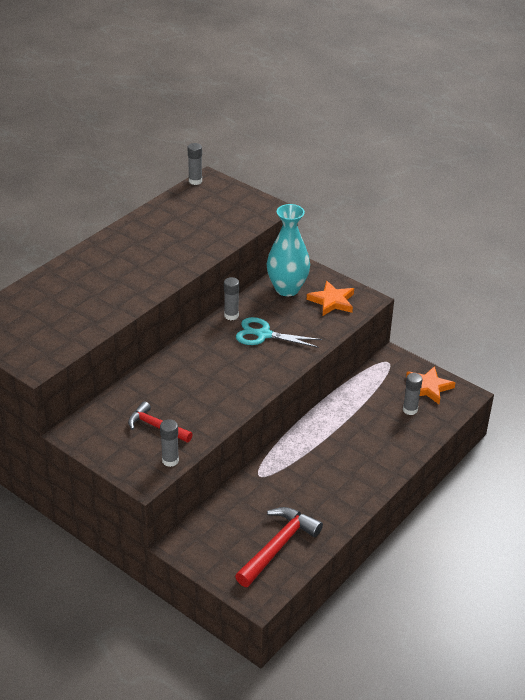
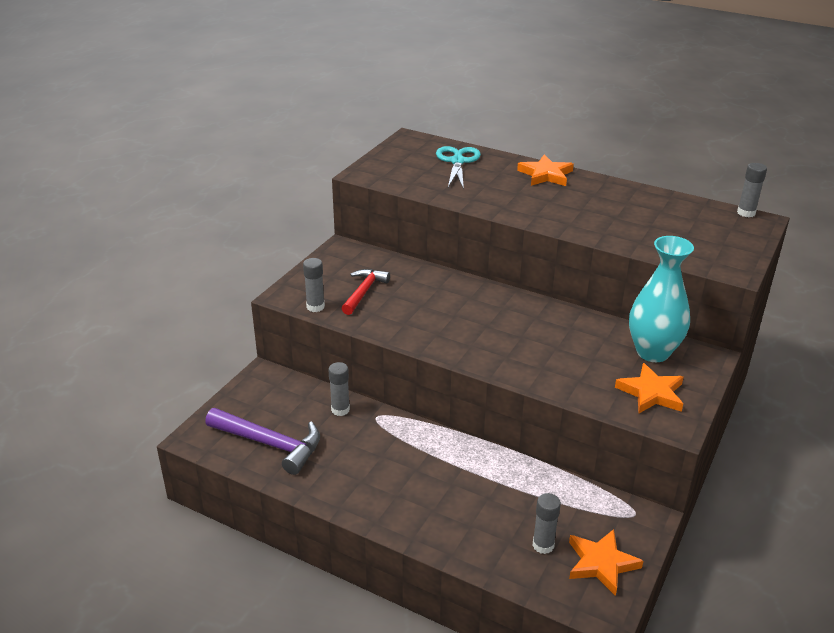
camera: 80 degrees right, 5 degrees down
grey glue stick [224,277,239,320] -> grey glue stick moved to [329,362,350,416]
red hammer [235,507,323,587] -> purple hammer [205,408,320,475]
turquoise scissors [236,317,322,348] -> turquoise scissors moved to [436,146,481,190]
none -> orange star [517,155,574,186]

